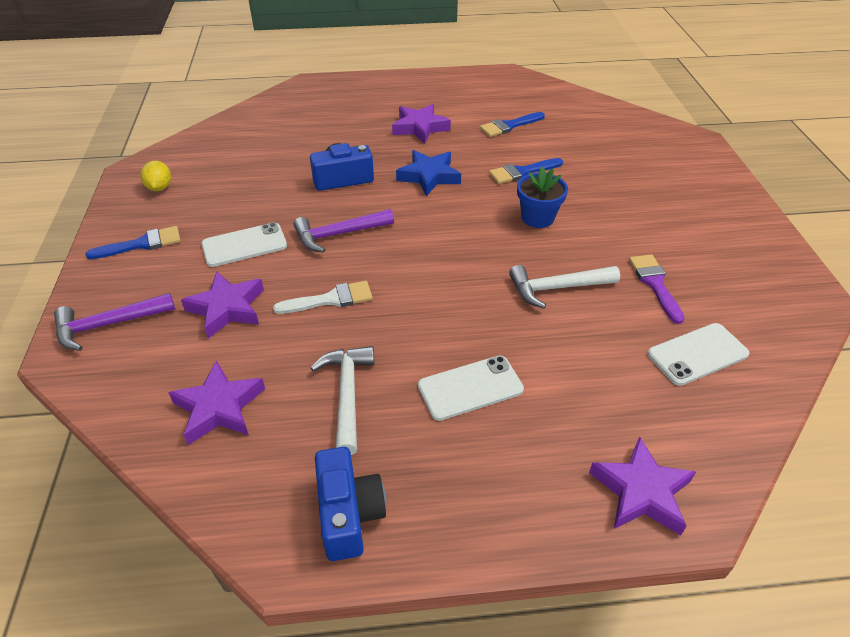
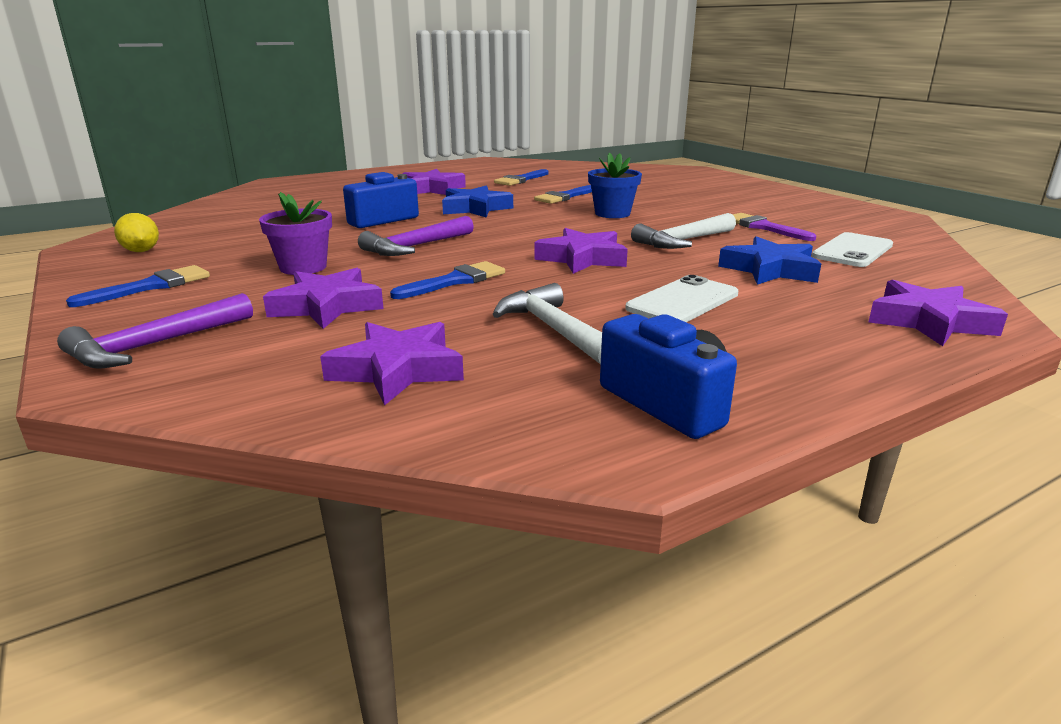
camera: 25 degrees left, 20 degrees down
white phone [201,222,287,267] -> purple flower pot [259,192,332,275]
white brush [273,281,373,314] -> blue brush [390,261,505,299]
none -> purple star [534,228,628,274]
none -> blue star [718,236,821,285]

